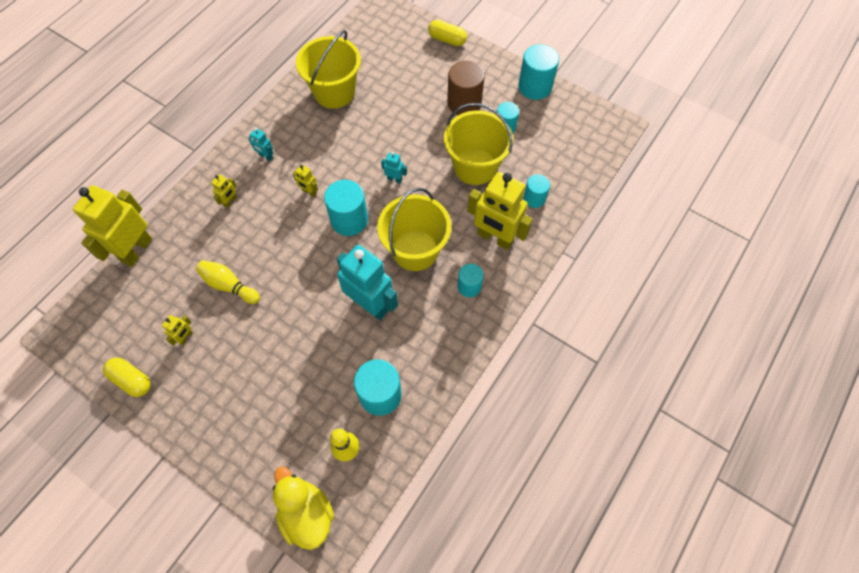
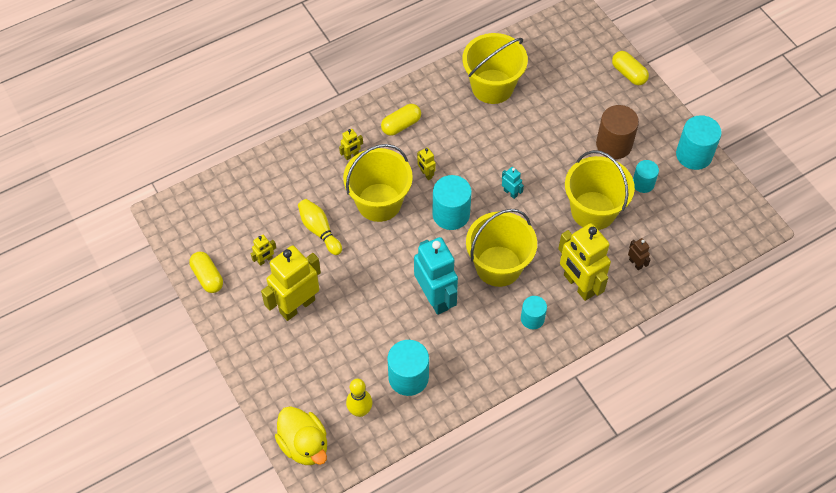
camera: 25 degrees right, 5 degrees down
yellow robot [73,185,152,267] -> yellow robot moved to [261,245,321,321]
turquoise robot [248,128,273,161] -> yellow capsule [381,104,421,136]
yellow duck [273,467,334,550] -> yellow duck turned 150 degrees clockwise [275,406,327,465]
turquoise cylinder [523,174,550,208] -> brown robot [628,238,651,270]
none -> yellow bucket [343,144,413,222]

